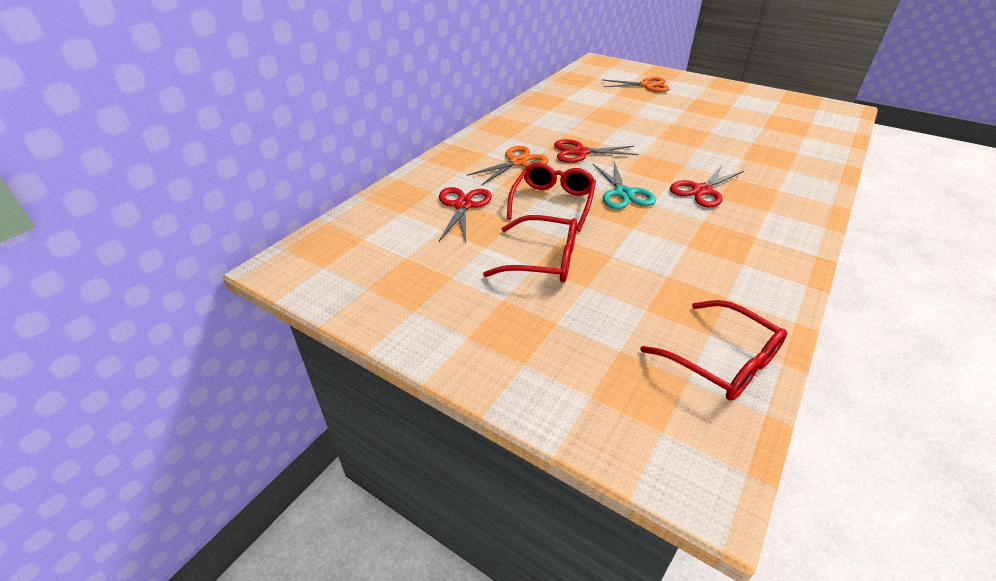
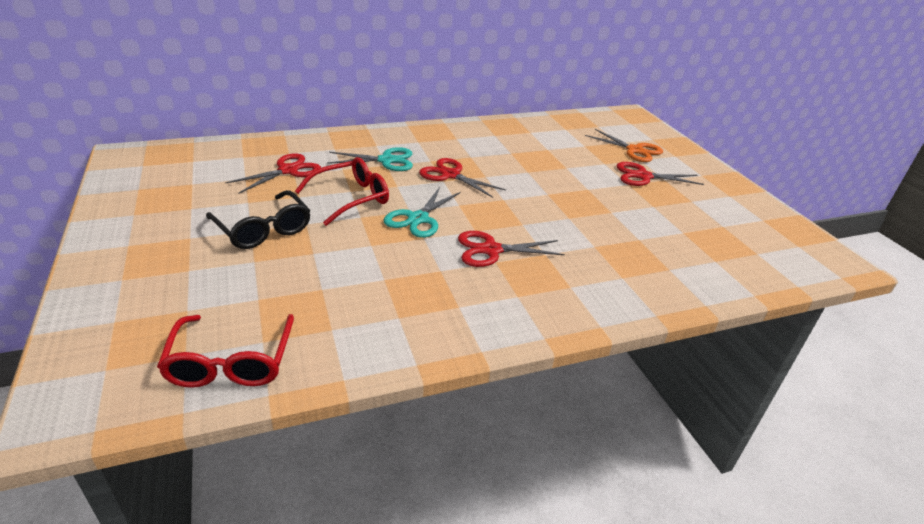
camera: 35 degrees right, 5 degrees down
orange scissors [467,146,549,185] -> turquoise scissors [327,147,413,171]
red glasses [483,215,577,282] -> black glasses [206,190,311,249]
none -> red scissors [616,162,704,186]

